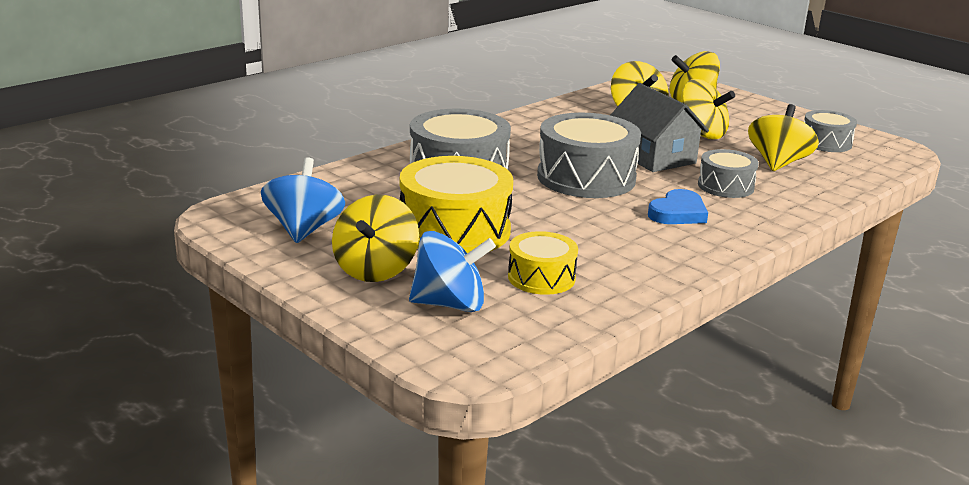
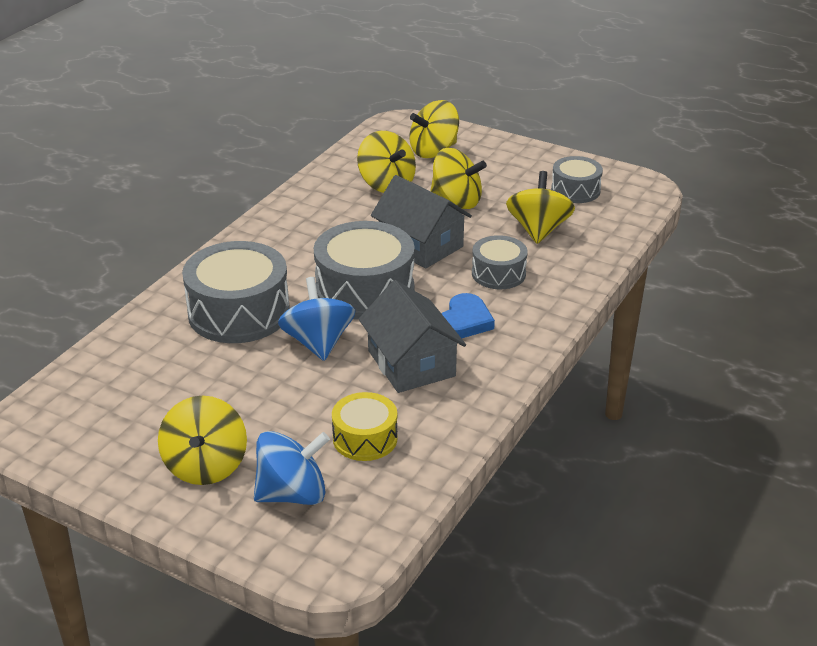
camera: 15 degrees left, 10 degrees up
blue spinning top [261,157,345,243] -> blue spinning top moved to [278,277,355,361]
yellow drum [400,156,513,253] -> none
none -> grey house [359,280,466,393]

